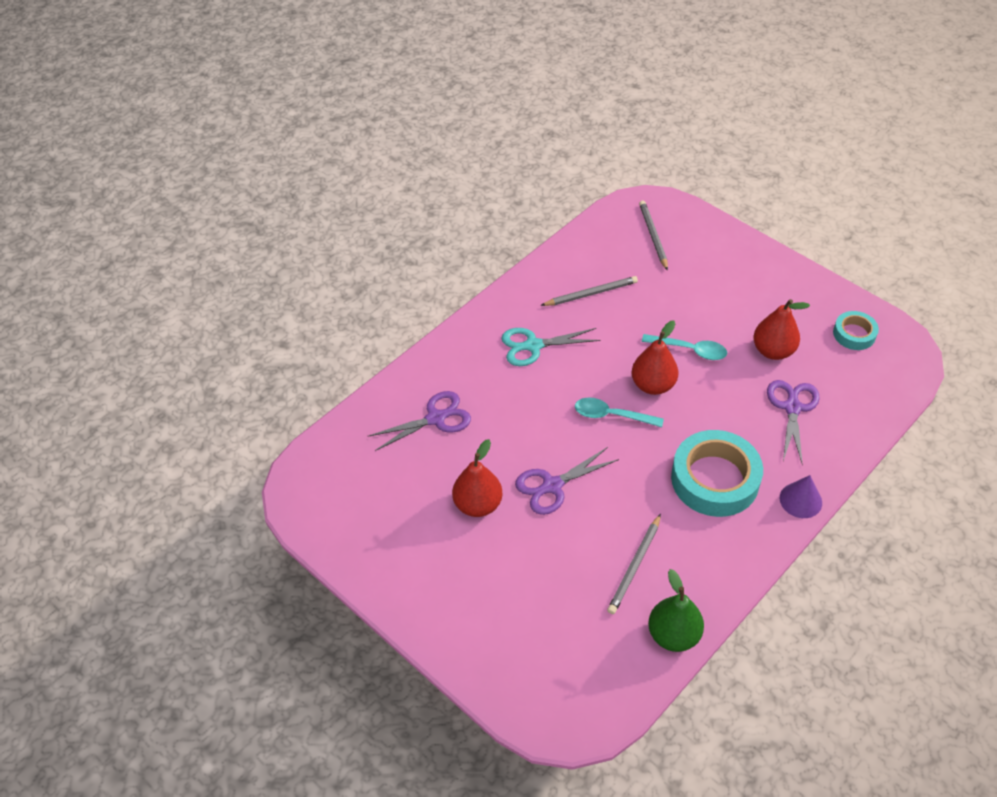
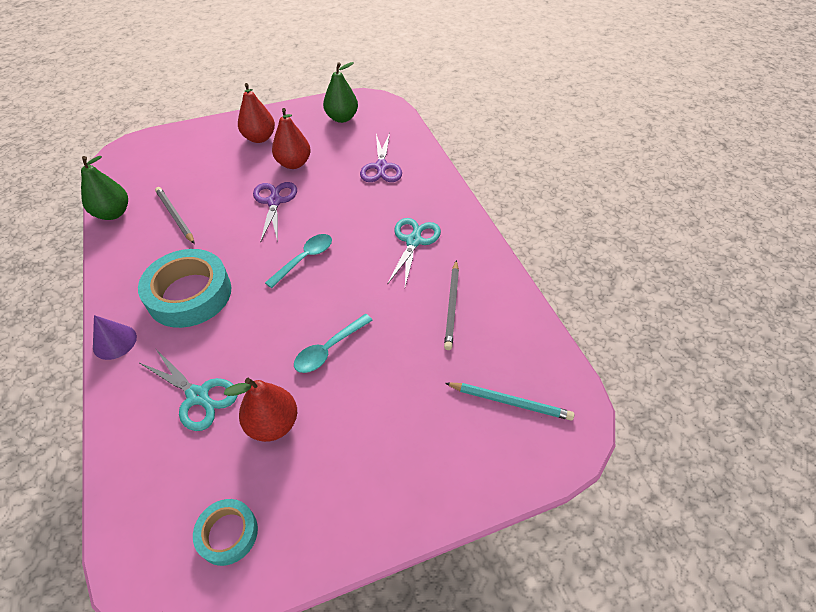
camera: 115 degrees right, 0 degrees up
red pear [632,320,678,395] -> red pear moved to [238,83,275,143]
grey pencil [639,201,668,271] -> turquoise pencil [445,383,574,421]
purple scissors [767,380,820,465] -> turquoise scissors [140,348,238,431]
none -> green pear [323,62,358,123]

